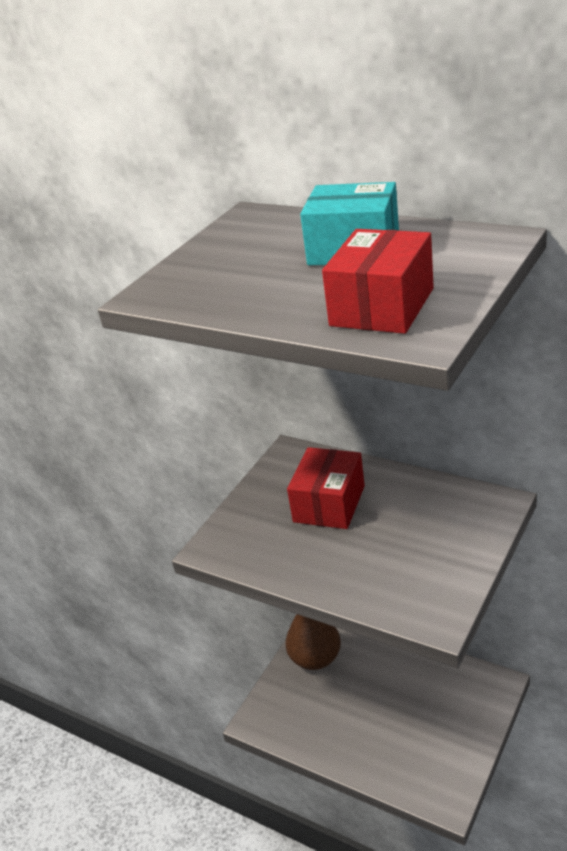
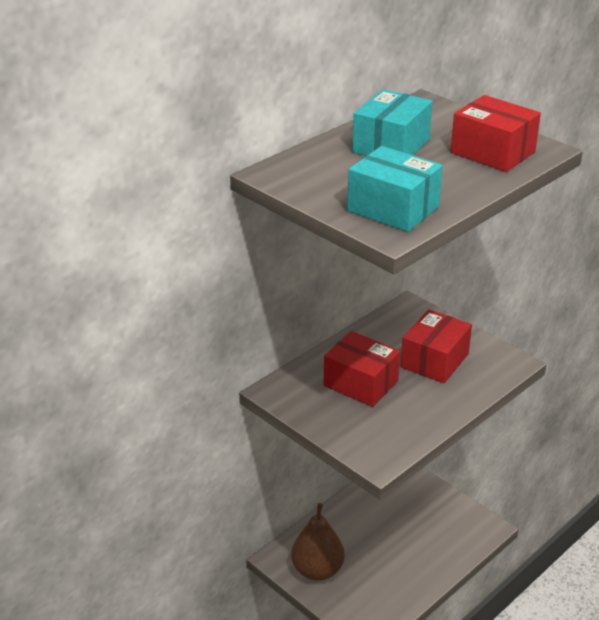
camera: 80 degrees left, 0 degrees up
none -> turquoise box [347,146,443,232]
none -> red box [401,309,472,383]

